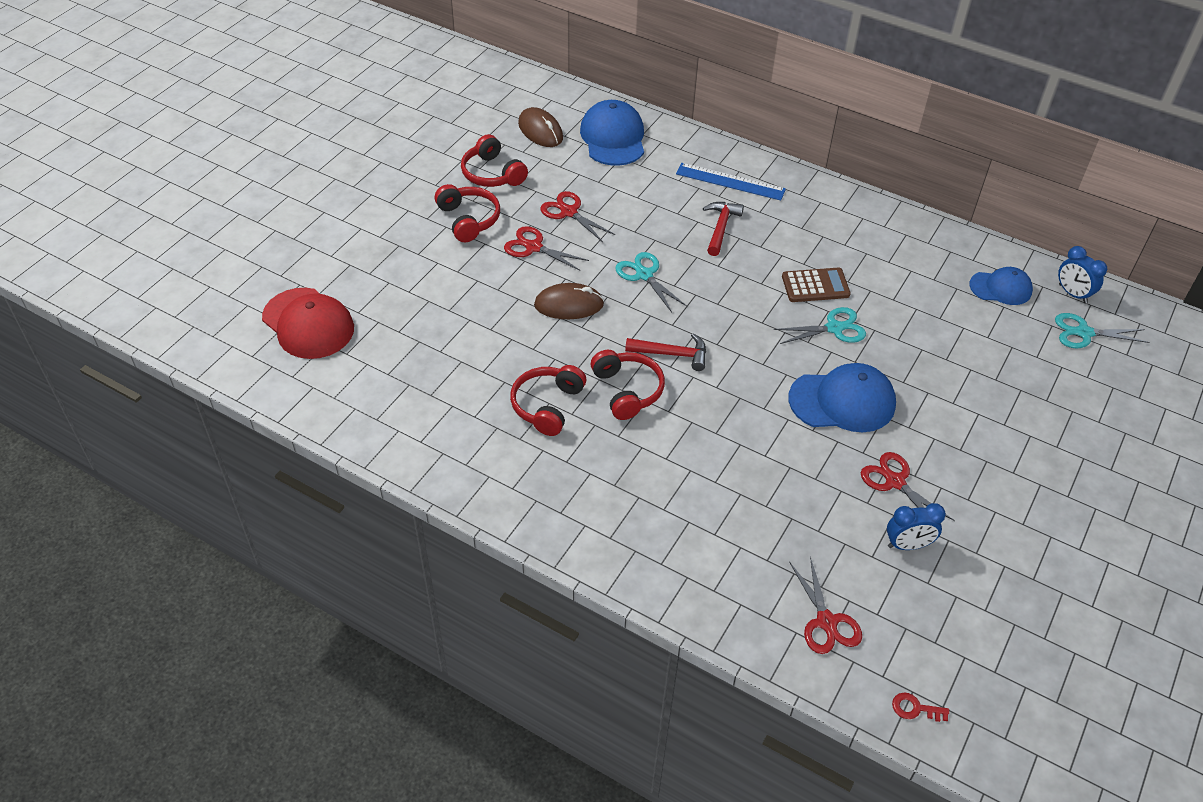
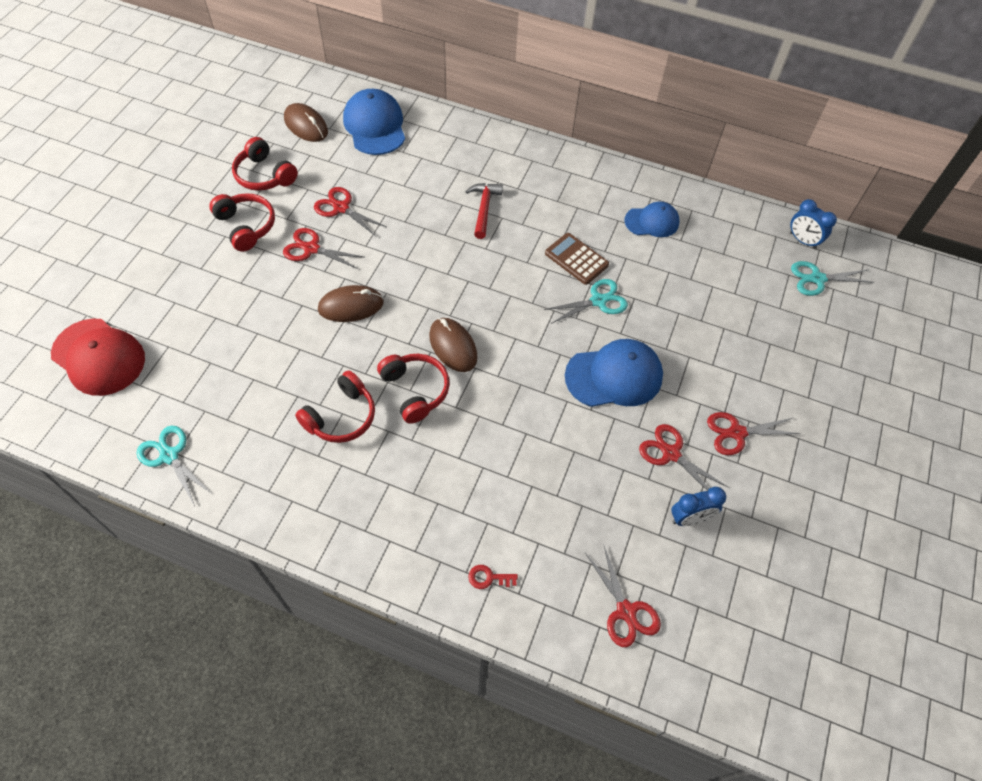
camera: 10 degrees left, 10 degrees up
red headphones [510,365,586,436] -> red headphones turned 150 degrees counterclockwise [295,371,375,443]
turquoise scissors [615,252,687,312] -> turquoise scissors moved to [137,426,211,506]
red hammer [625,333,706,371] -> brown mouse [429,318,478,372]
blue ruler [676,163,786,201] -> none
brown calculator [782,268,851,302] -> brown calculator turned 120 degrees counterclockwise [545,233,609,285]
red key [892,693,949,722] -> red key moved to [468,565,518,589]
blue cap [969,267,1033,305] -> blue cap moved to [625,201,680,237]
none -> red scissors [707,412,801,455]

